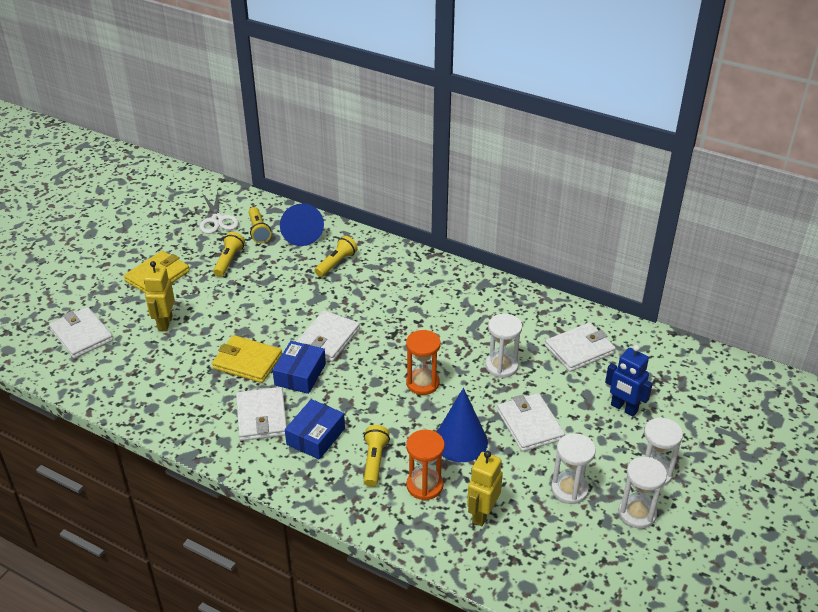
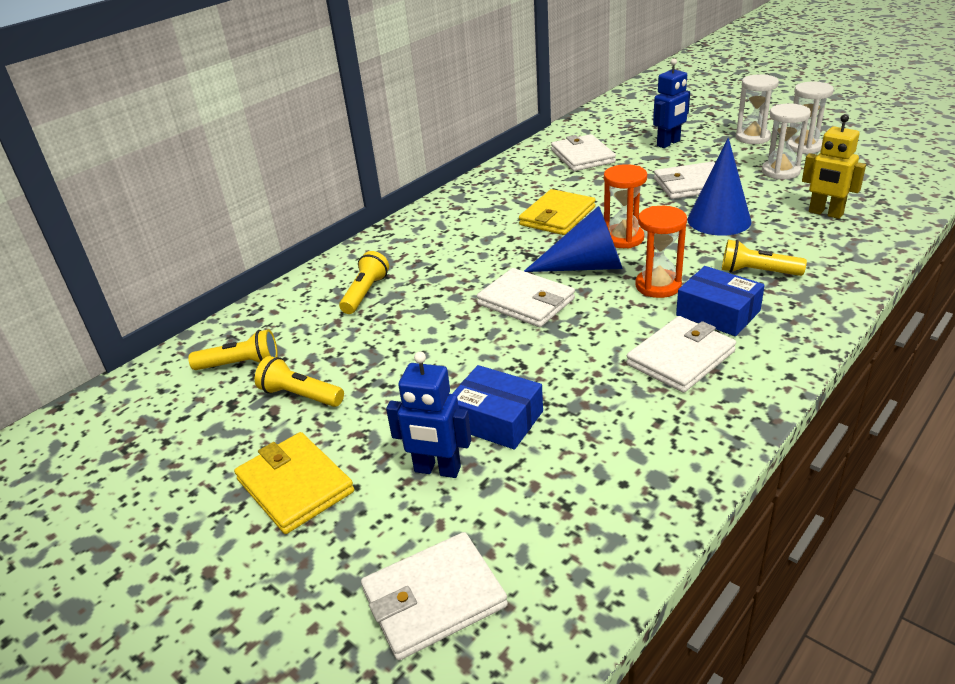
camera: 75 degrees left, 5 degrees down
yellow robot [144,261,175,331] -> blue robot [386,352,471,478]
white scissors [200,191,239,234] -> none
yellow wallet [212,335,282,383] -> yellow wallet moved to [519,189,596,235]
white wallet [236,387,287,441] -> white wallet turned 45 degrees counterclockwise [626,316,736,393]
blue box [273,341,326,394] -> blue box moved to [452,365,543,450]
blue cone [280,203,324,246] -> blue cone moved to [524,206,623,272]
yellow flashlight [315,236,358,277] -> yellow flashlight turned 60 degrees clockwise [339,251,389,314]
orange hourglass [406,430,445,500] -> orange hourglass moved to [635,206,687,298]
white hourglass [486,314,522,378] -> none

